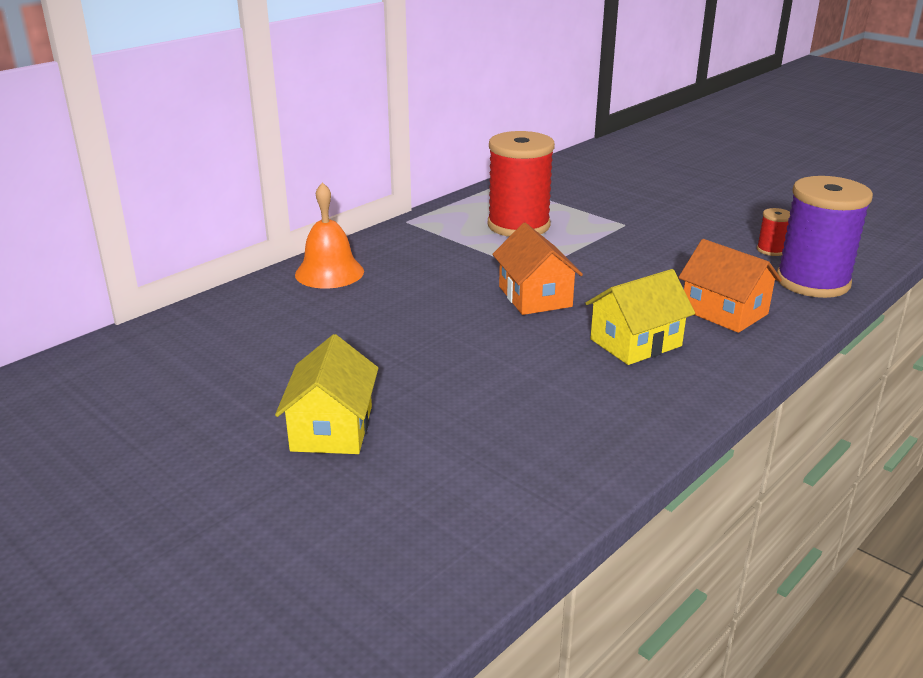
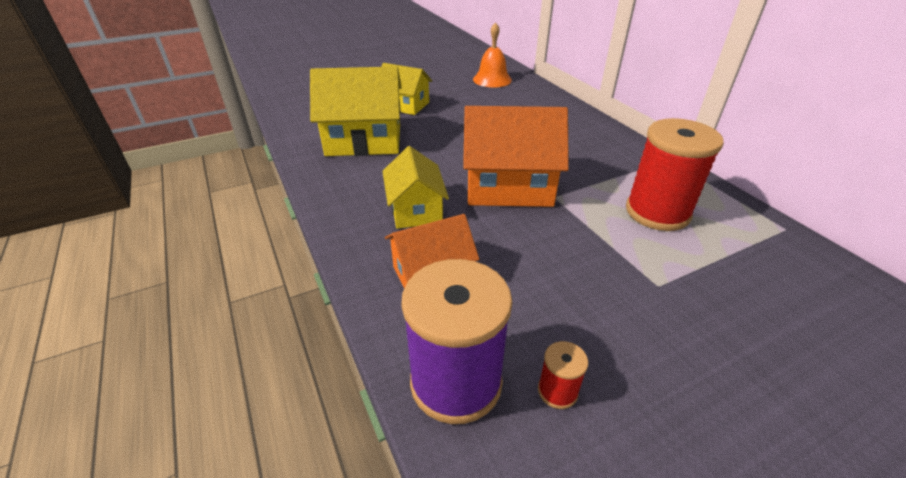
camera: 110 degrees right, 10 degrees up
orange bell [295,182,364,289] -> orange bell moved to [473,22,512,88]
orange house [492,223,583,315] -> orange house [463,106,569,207], size x1.62
none -> yellow house [310,66,402,156]

